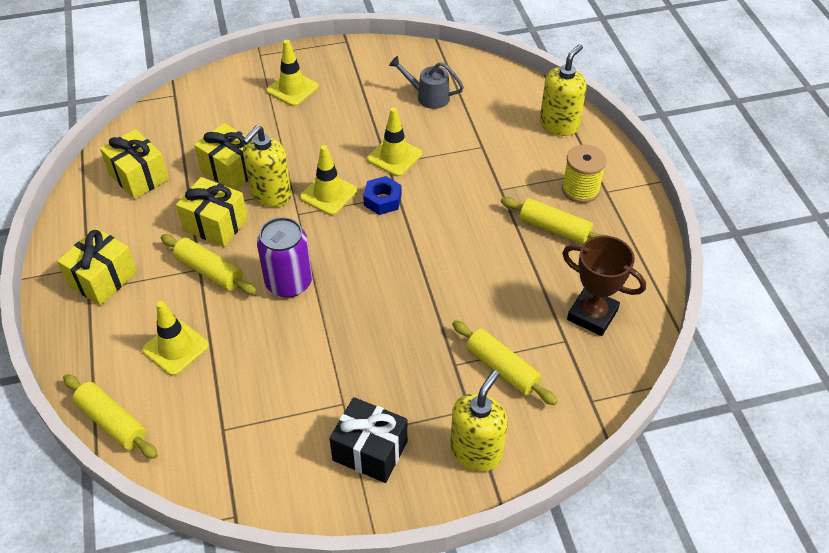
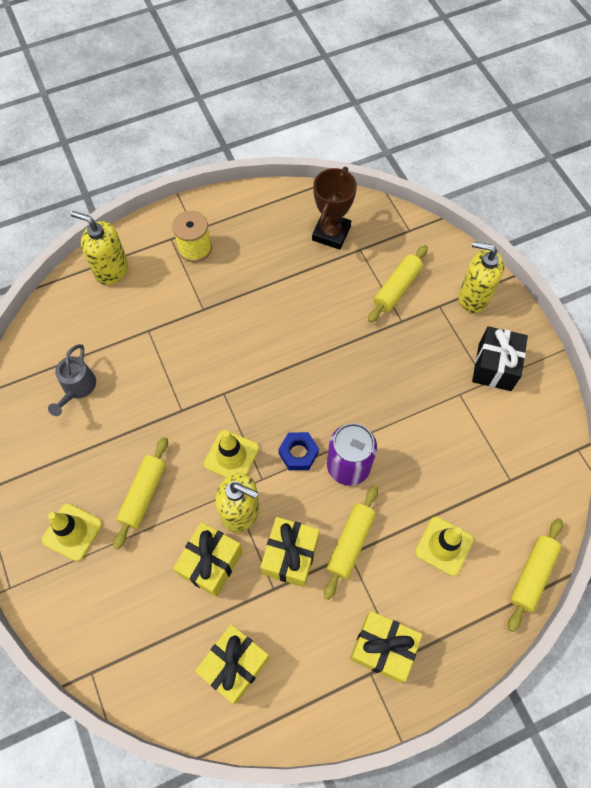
camera: 100 degrees left, 15 degrees up
blue nut [363,176,402,215] -> blue nut moved to [278,432,319,470]
yellow traffic cone [367,108,422,177] -> none
yellow rolling pin [501,197,607,245] -> yellow rolling pin moved to [114,437,168,550]

